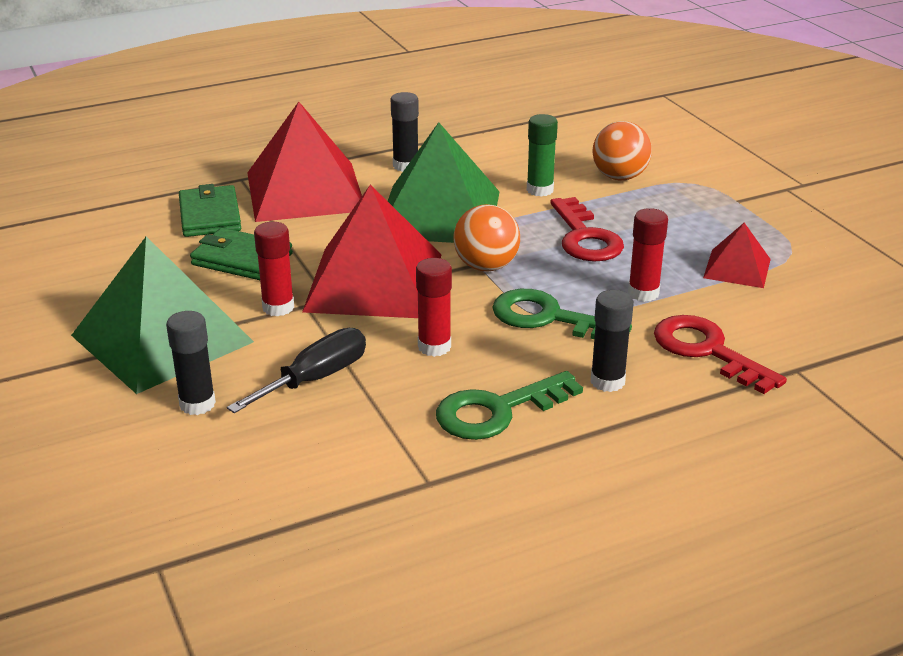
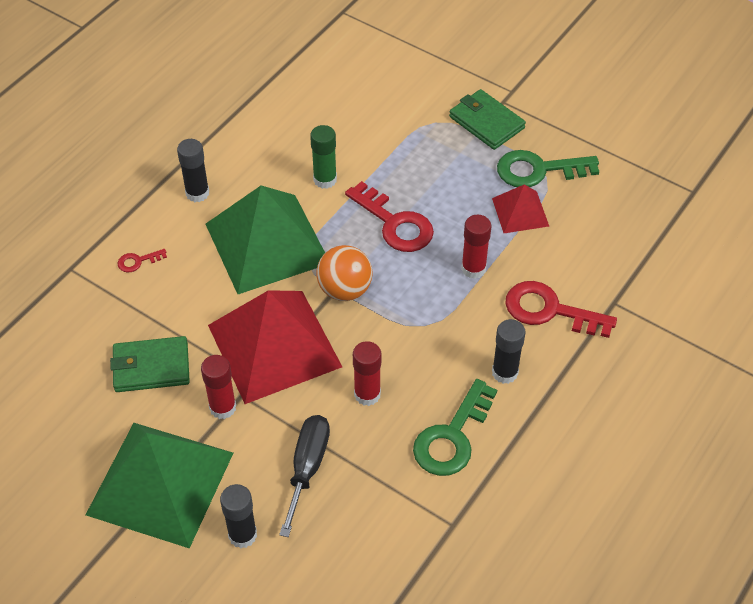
camera: 30 degrees left, 20 degrees up
green wallet [179,184,241,237] -> green wallet moved to [449,89,526,150]
red pyramid [247,102,362,222] -> red key [117,249,167,272]
green key [492,289,632,339] -> green key moved to [497,150,599,187]
orange ball [592,121,652,180] -> none

